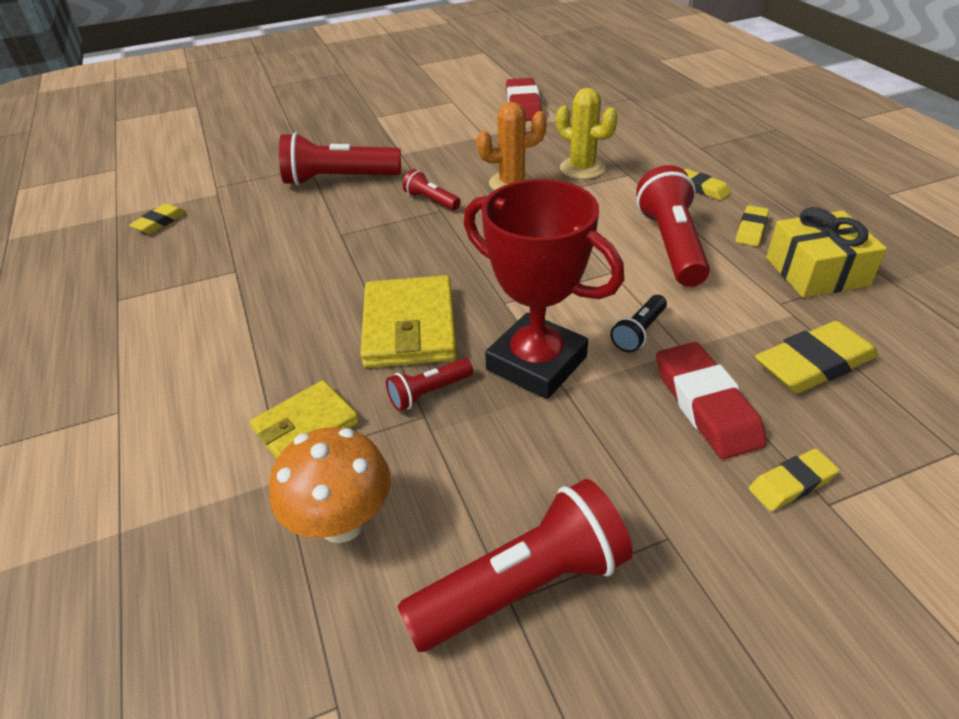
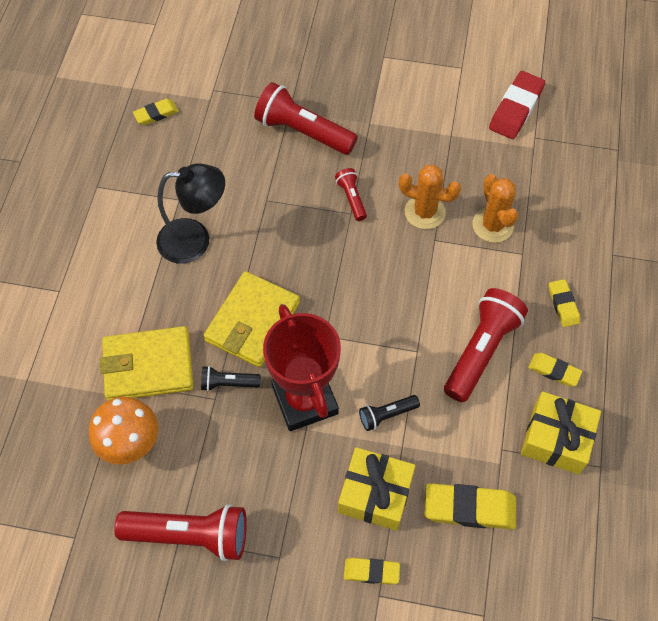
camera: 30 degrees right, 20 degrees up
yellow wallet [250,380,359,459] -> yellow wallet [100,326,193,401], size x1.53
red flashlight [386,358,473,411] -> black flashlight [201,366,260,391]
yellow cactus [556,88,618,179] -> orange cactus [472,174,518,243]
red eraser [656,342,767,459] -> yellow gift [338,447,415,531]
yellow eraser [735,205,769,246] -> yellow eraser turned 60 degrees clockwise [528,353,582,386]
none -> black lamp [156,163,225,264]

